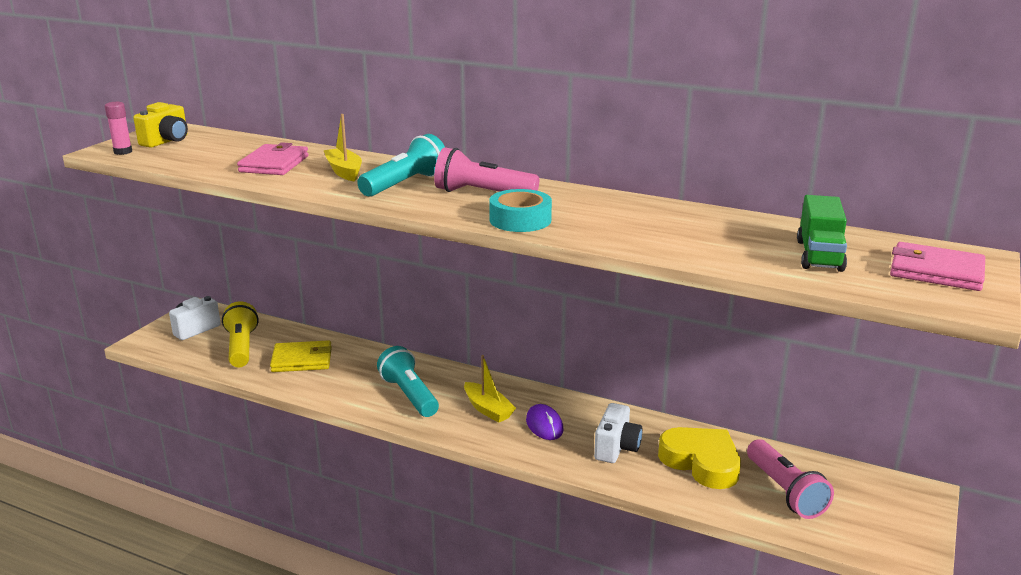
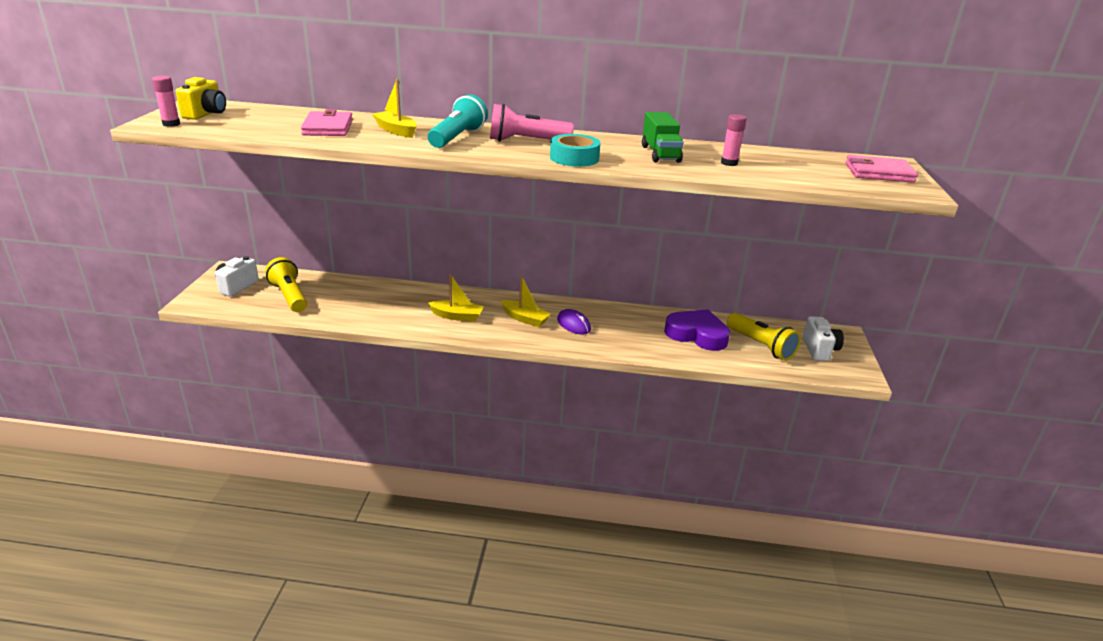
camera: 20 degrees left, 5 degrees up
yellow wallet [270,340,332,372] -> none
turquoise flashlight [377,346,439,417] -> yellow boat [428,274,484,322]
white camera [594,403,642,463] -> white camera moved to [803,316,844,361]
yellow heart [658,427,741,489] -> purple heart [664,309,730,351]
pink flashlight [747,439,834,519] -> yellow flashlight [727,313,801,361]
green truck [797,195,847,272] -> green truck moved to [642,112,684,163]
none -> pink glue stick [721,114,746,166]

